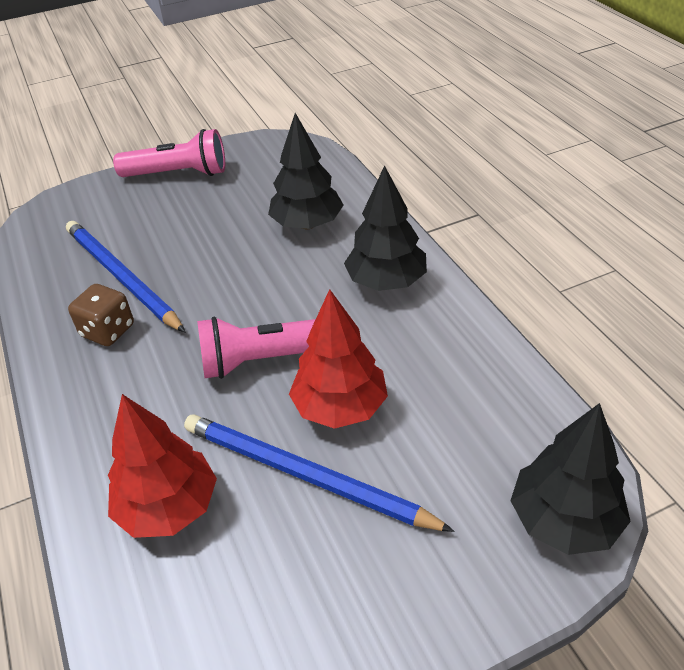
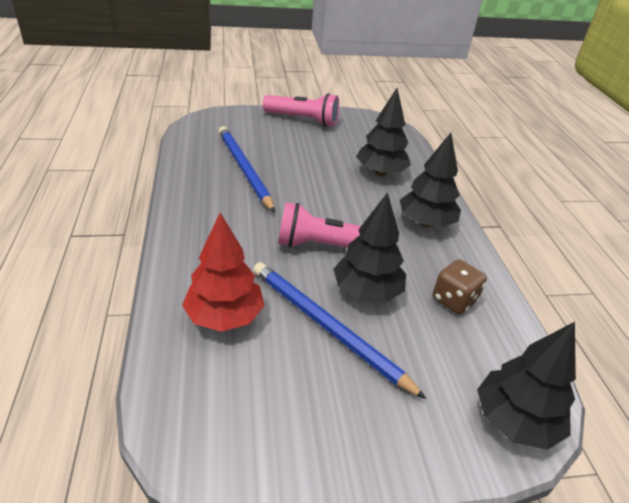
camera: 10 degrees right, 5 degrees down
brown dice [68,284,134,346] -> brown dice moved to [433,259,487,314]
red tree [289,289,388,429] -> black tree [333,192,406,302]

